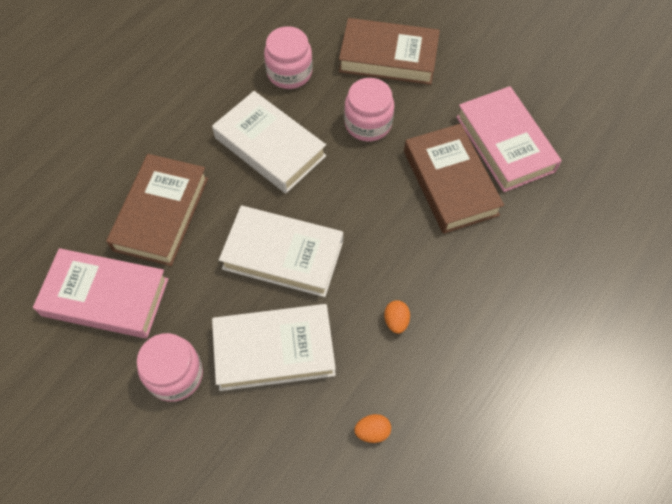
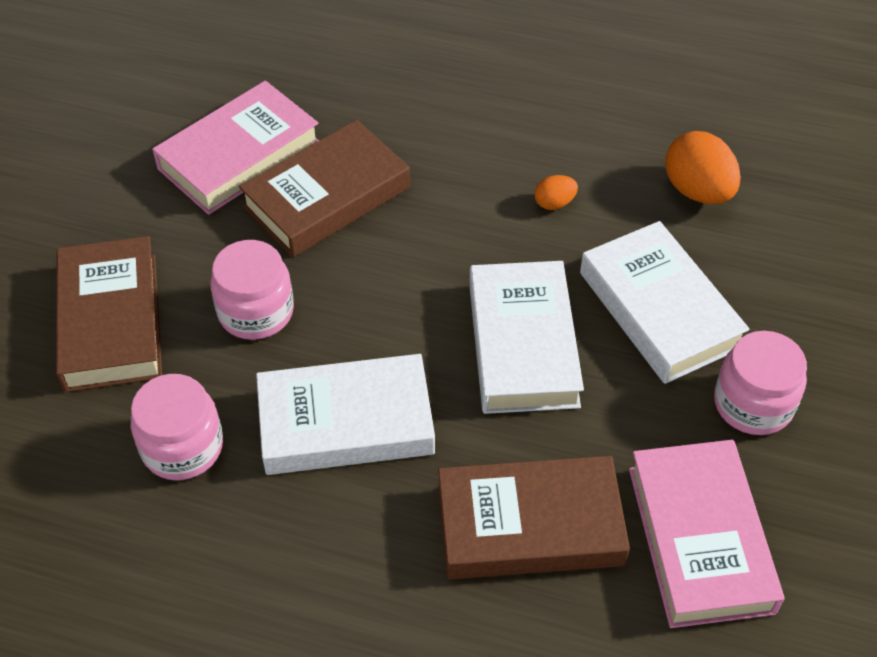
camera: 110 degrees left, 10 degrees down
white book [212,91,326,193] -> white book turned 60 degrees clockwise [256,354,435,475]
orange egg [354,414,391,443] -> orange egg [665,131,741,204], size x1.94

